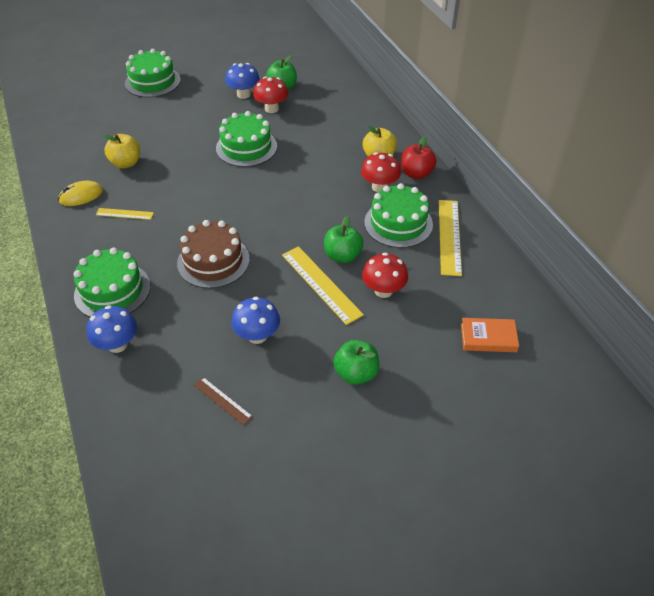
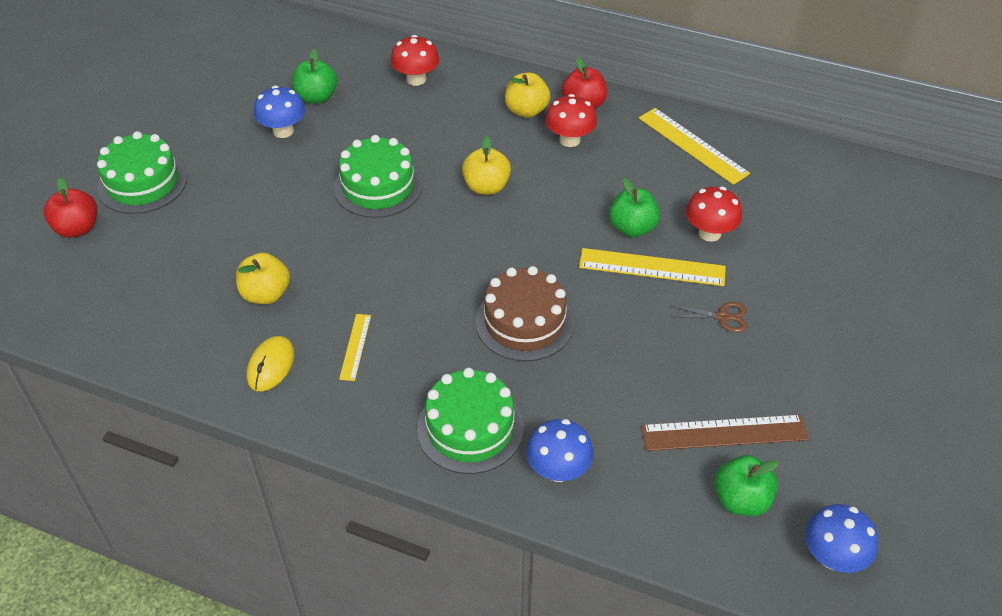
camera: 45 degrees left, 0 degrees up
yellow ruler [96,208,154,220] -> yellow ruler turned 45 degrees counterclockwise [339,314,371,381]
brown ruler [194,377,253,426] -> brown ruler [641,415,809,451], size x1.82
blue mushroom [231,297,280,344] -> blue mushroom moved to [805,504,878,573]
red mushroom [253,76,288,113] -> red mushroom moved to [391,35,439,86]
green apple [333,340,379,385] -> green apple moved to [714,455,779,516]
green cake [364,183,433,248] -> none
orange book [461,318,519,352] -> none
none -> red apple [44,178,97,238]
none -> yellow apple [462,136,511,195]
none -> brown scissors [670,302,747,332]

